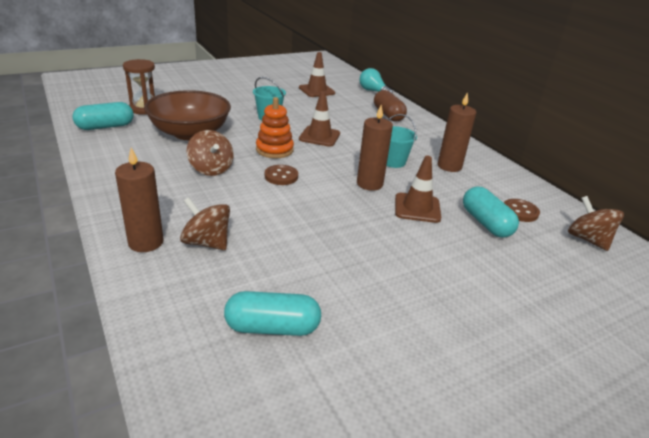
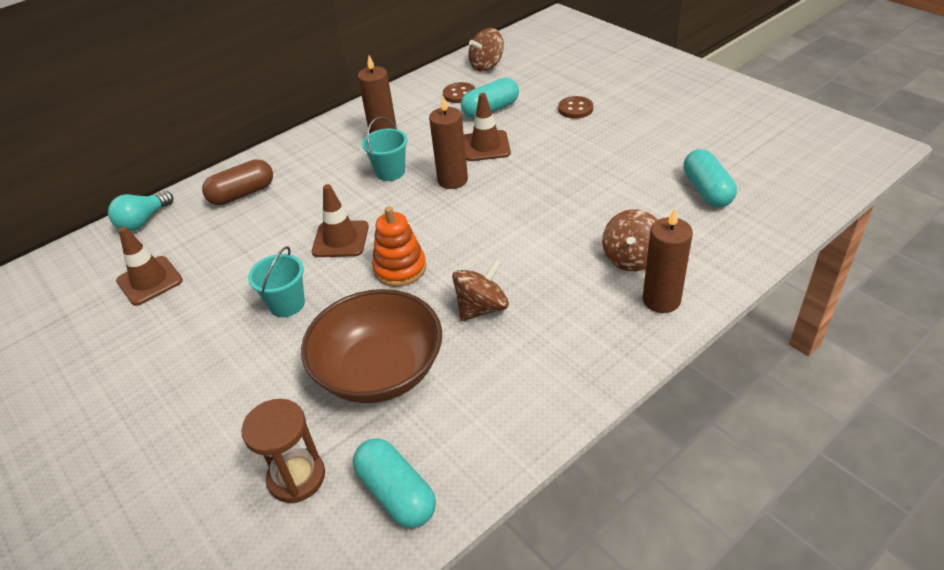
camera: 95 degrees left, 10 degrees up
brown button [265,165,298,185] -> brown button moved to [558,96,593,119]

